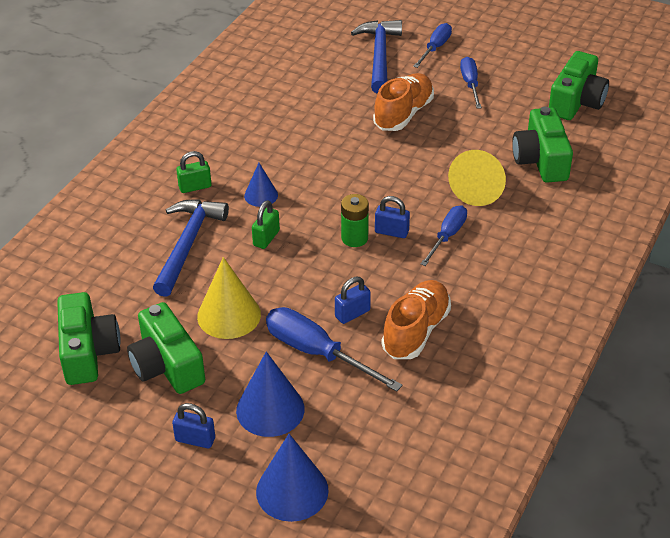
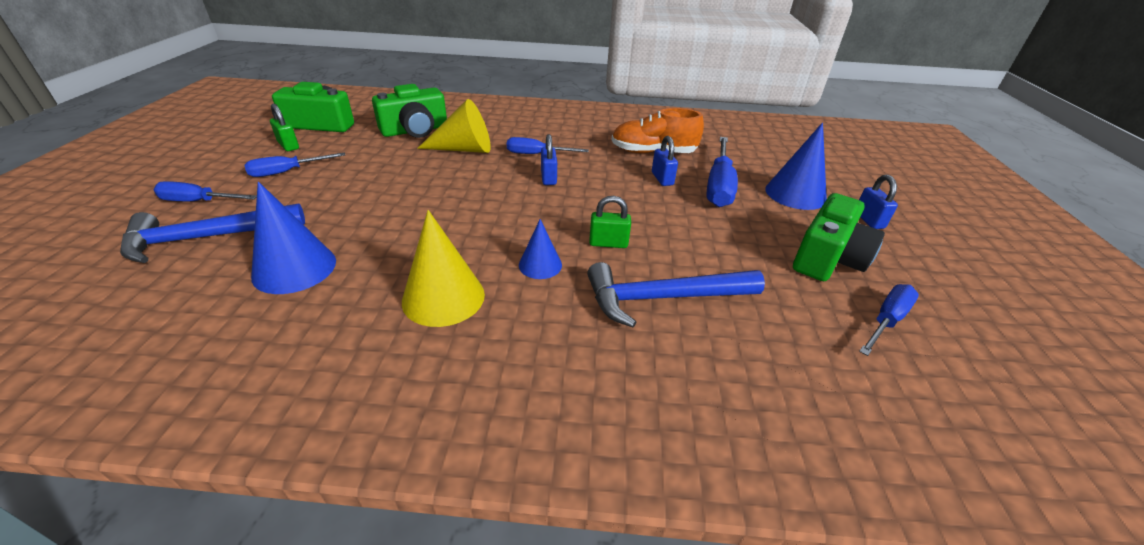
camera: 115 degrees left, 5 degrees down
green camera [57,292,121,385] -> blue screwdriver [859,284,919,356]
green padlock [176,151,211,193] -> green padlock moved to [270,103,299,151]
yellow cone [197,257,261,339] -> yellow cone moved to [402,210,485,327]
blue cone [256,434,329,522] -> blue cone moved to [251,182,336,294]
blue padlock [335,277,371,324] -> blue padlock turned 45 degrees clockwise [652,136,678,186]
green battery [341,194,369,247] -> none
orange shoe [373,73,434,131] -> none

